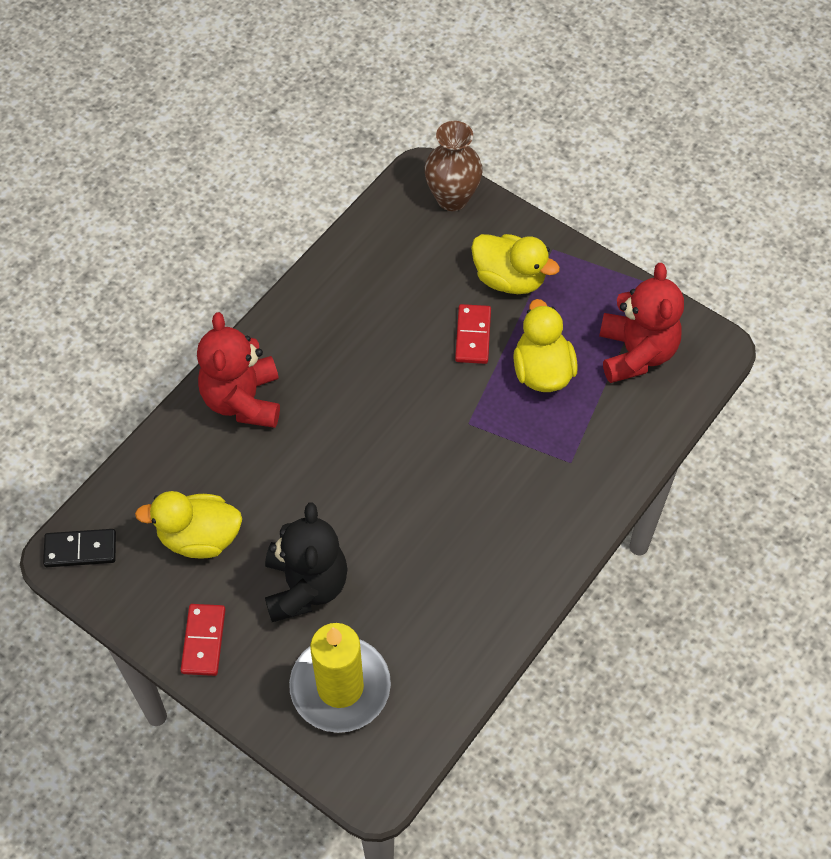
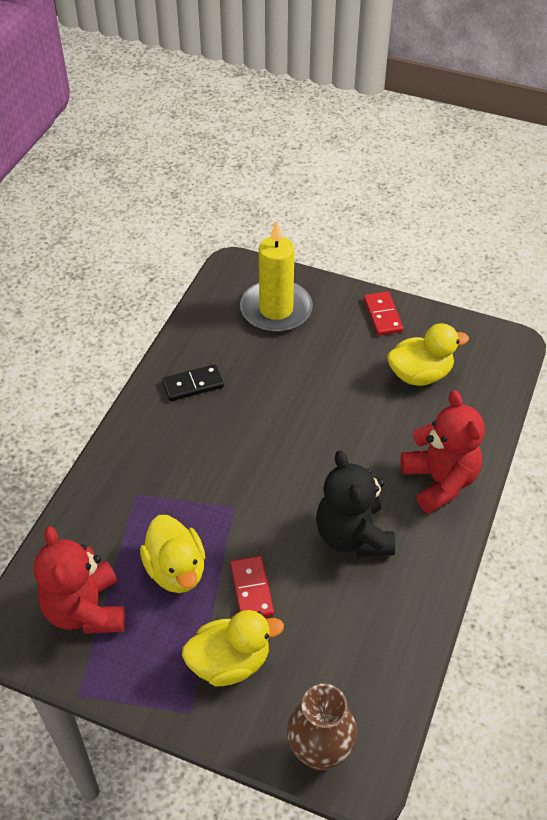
camera: 165 degrees right, 10 degrees down
black domino [43,529,116,567] -> black domino moved to [162,364,224,401]
black teddy bear [265,502,347,622] -> black teddy bear moved to [316,451,395,557]
yellow duck [471,234,560,294] -> yellow duck turned 150 degrees clockwise [182,610,284,686]

